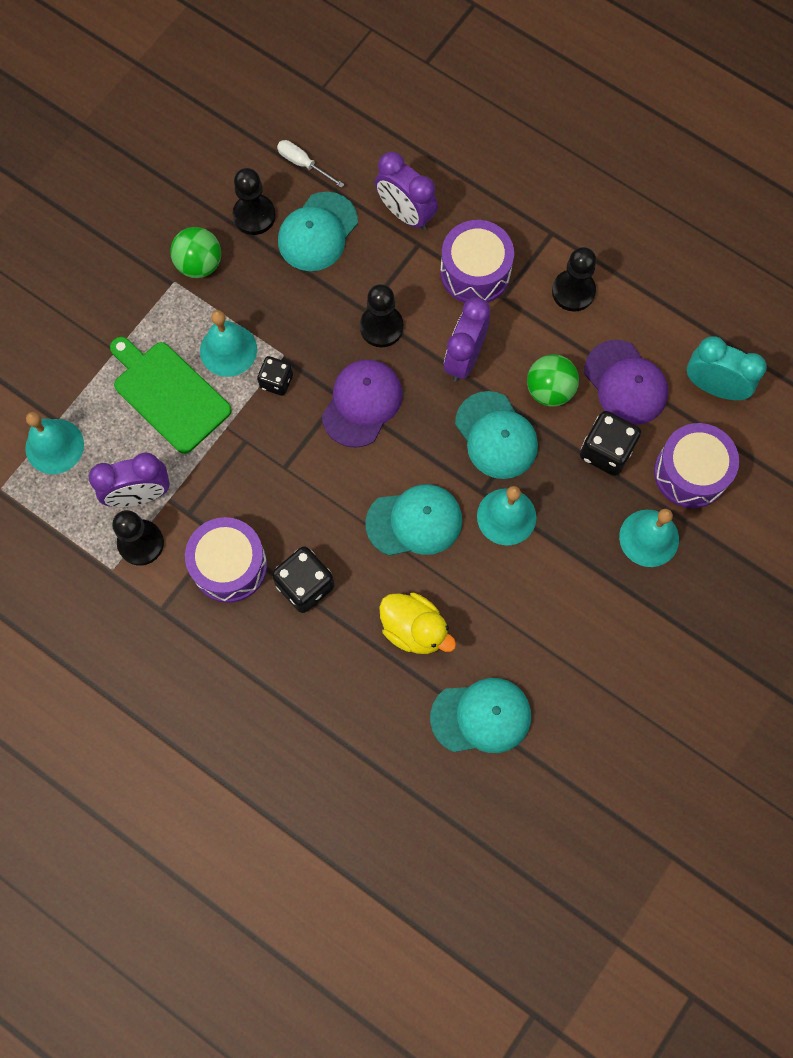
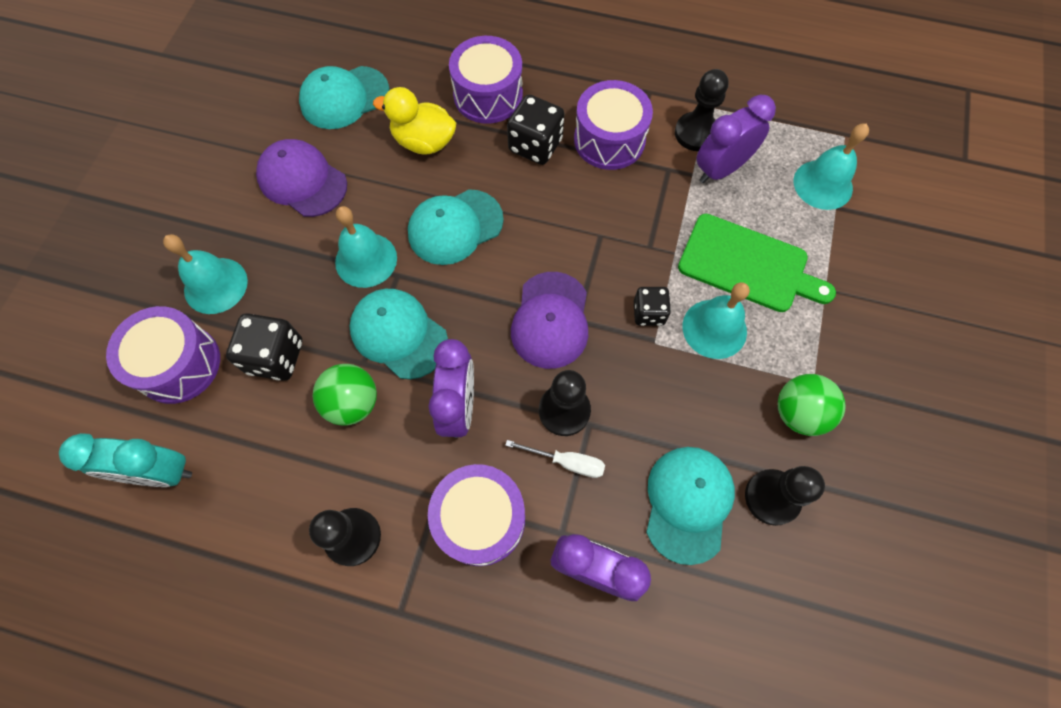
camera: 160 degrees right, 5 degrees down
white screwdriver [277,140,344,188] -> white screwdriver moved to [505,440,605,478]
purple cap [584,340,668,425] -> purple cap moved to [256,139,347,217]
none -> purple drum [449,36,523,124]

